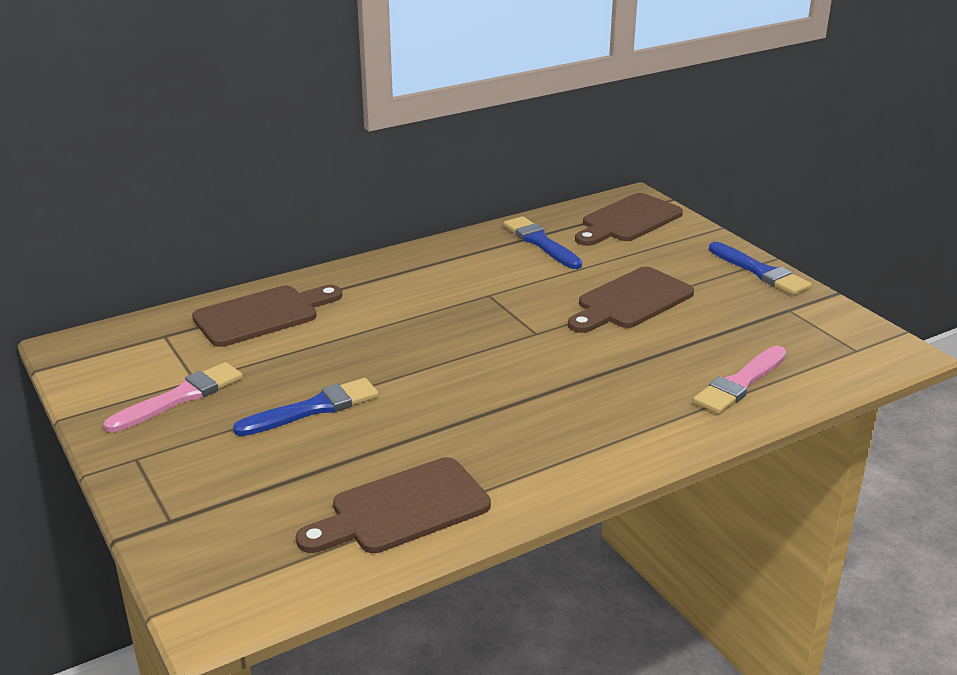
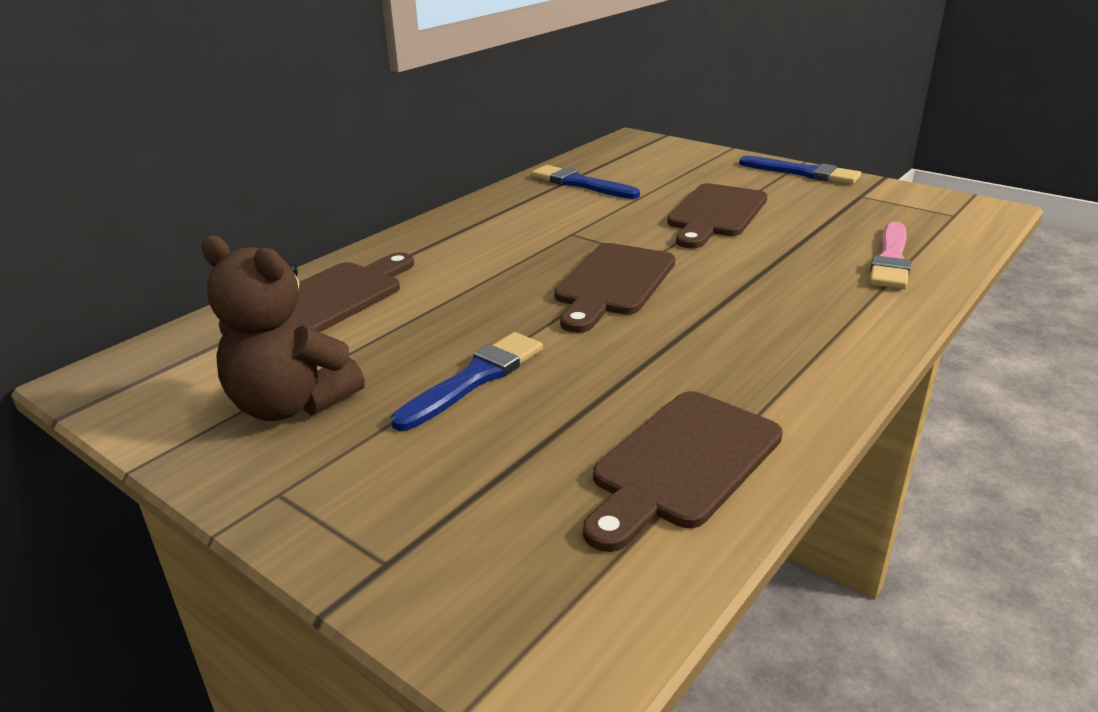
camera: 20 degrees left, 0 degrees up
pink brush [103,362,243,433] -> brown teddy bear [201,236,365,421]
brown cutting board [575,193,683,246] -> brown cutting board moved to [554,243,675,333]

